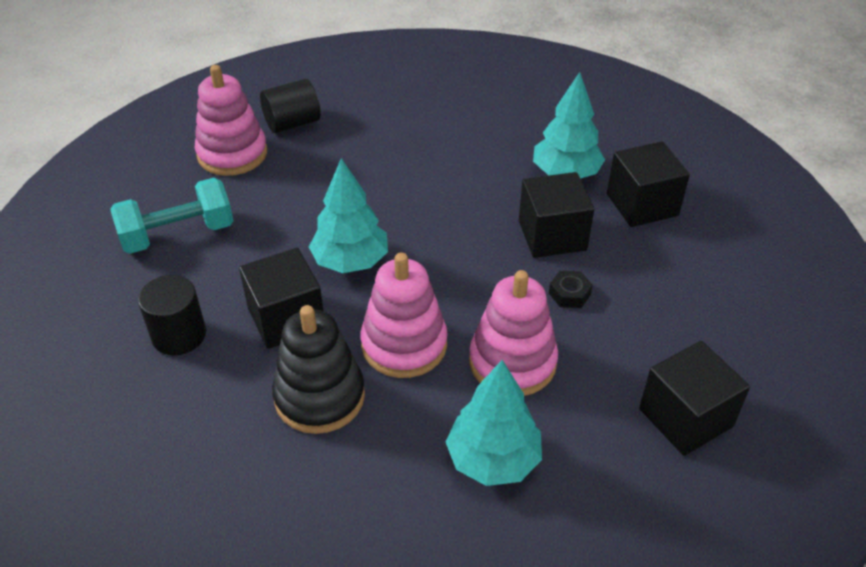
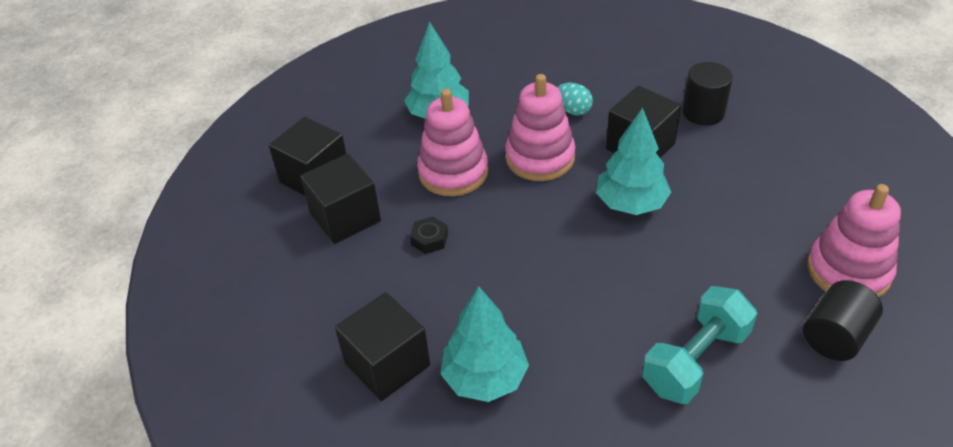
camera: 160 degrees right, 0 degrees up
turquoise dumbbell [110,178,233,254] -> turquoise dumbbell moved to [642,286,757,404]
black stacking toy [272,305,365,434] -> turquoise egg [557,83,593,115]
black cube [519,172,594,258] -> black cube moved to [300,154,381,244]

